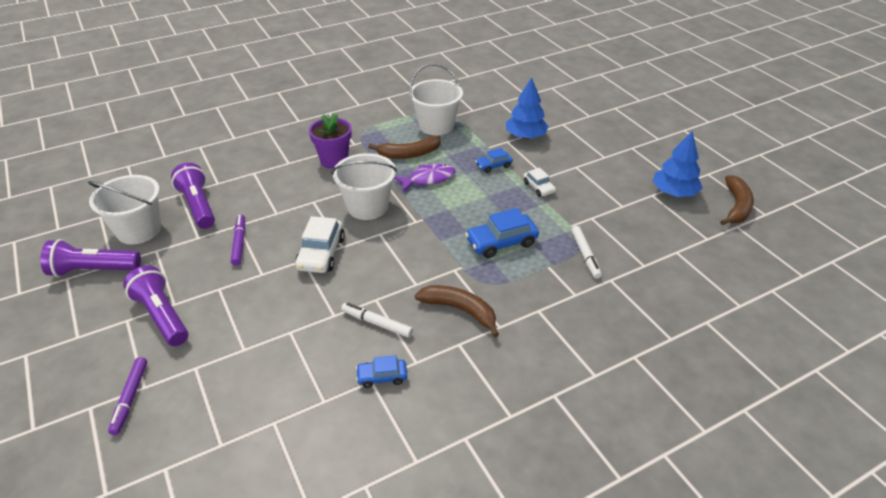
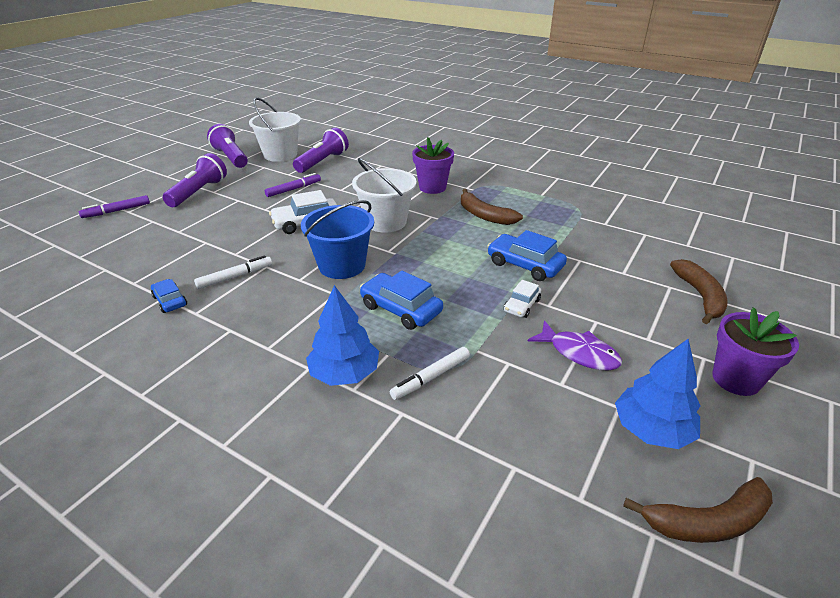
camera: 60 degrees right, 5 degrees down
white marker [341,303,413,338] -> white marker turned 60 degrees clockwise [194,255,272,289]
purple fish [395,164,455,192] -> purple fish moved to [528,320,622,371]
white bucket [409,64,463,135] -> none
brown banana [415,285,499,337] -> brown banana moved to [670,259,728,324]
blue car [475,148,513,173] -> blue car [487,230,567,281], size x1.70
blue tree [506,77,549,139] -> blue tree moved to [306,285,379,386]
none -> blue bucket [301,200,374,279]
none -> purple flower pot [712,307,799,396]

